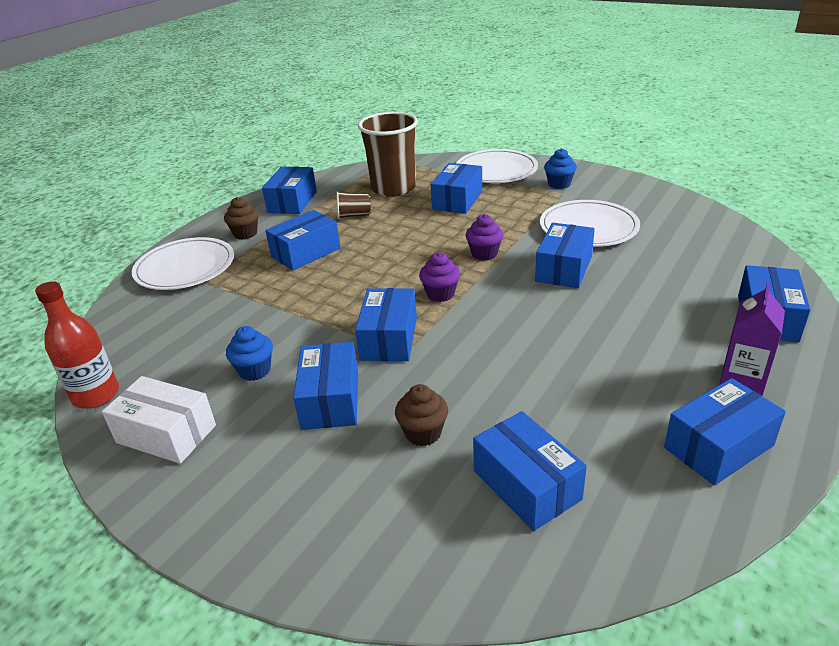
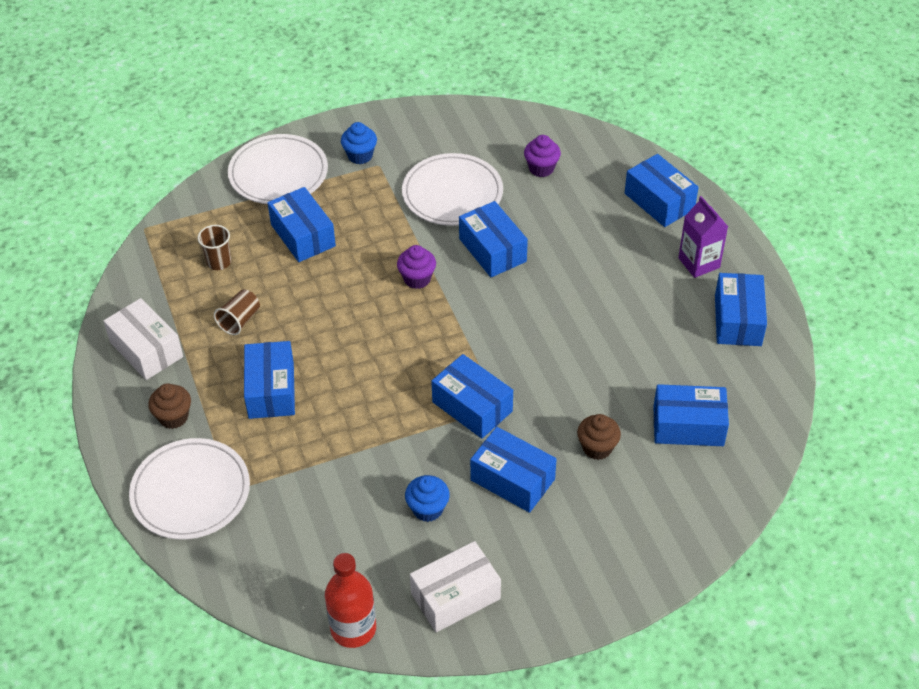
camera: 55 degrees left, 15 degrees up
blue box [262,167,317,214] -> white box [104,298,183,380]
brown cup [358,112,418,197] -> brown cup [198,225,231,270], size x0.45
purple cupcake [419,252,460,302] -> purple cupcake moved to [524,135,561,177]

